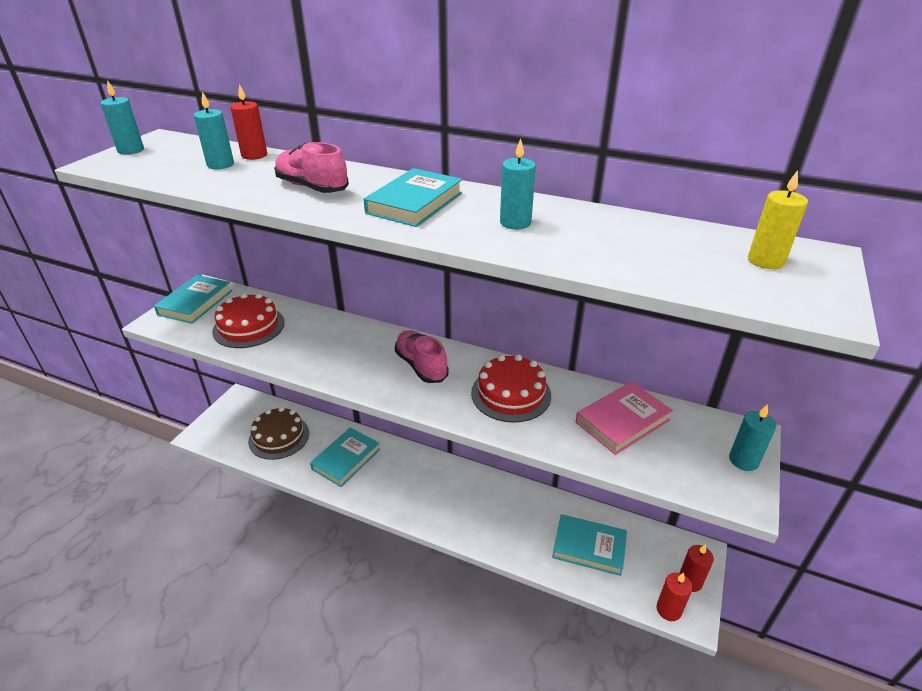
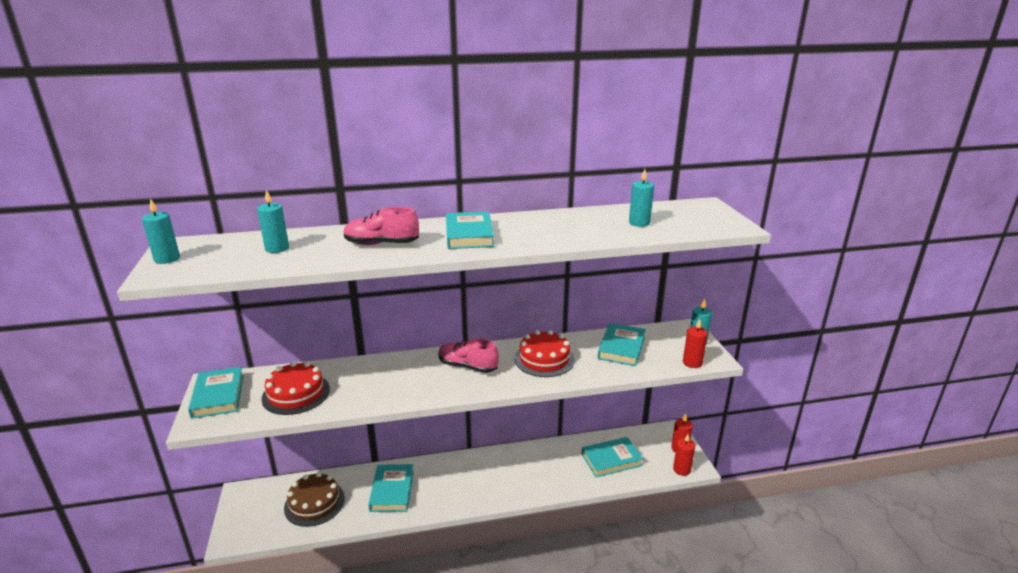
camera: 35 degrees left, 10 degrees down
red candle [230,84,267,160] -> red candle moved to [683,319,708,368]
turquoise candle [500,138,536,229] -> turquoise candle moved to [629,169,654,227]
pink book [576,382,673,455] -> turquoise book [598,323,646,366]
yellow candle [748,170,808,269] -> none

